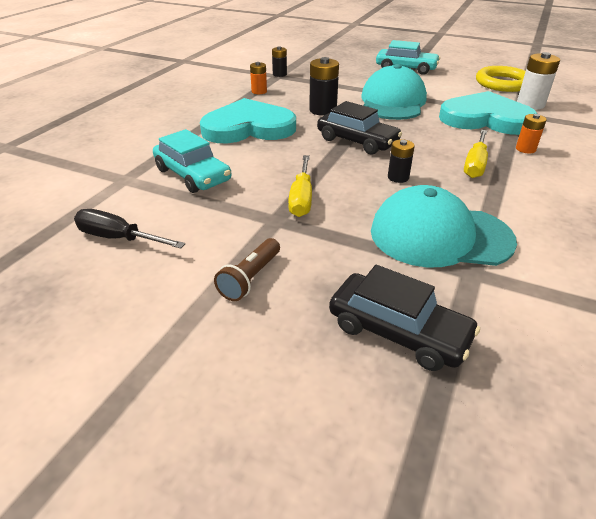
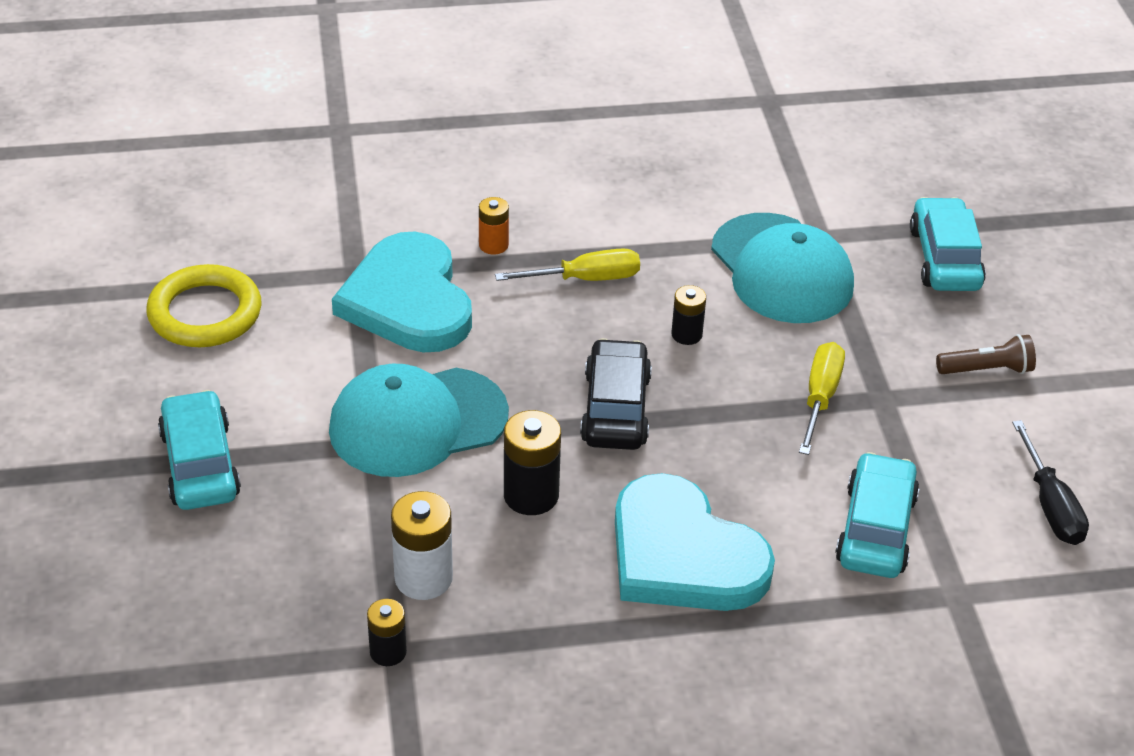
camera: 125 degrees left, 5 degrees up
orange battery [250,62,267,94] -> none
yellow screwdriver [288,155,312,217] -> yellow screwdriver turned 45 degrees counterclockwise [799,342,845,455]
black car [329,265,480,371] -> turquoise car [910,197,986,291]
white battery [517,52,560,109] -> white battery moved to [391,491,453,600]

